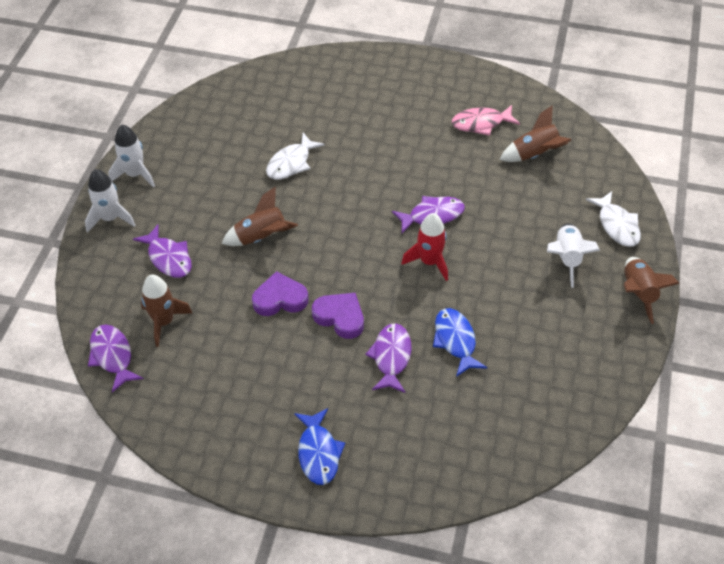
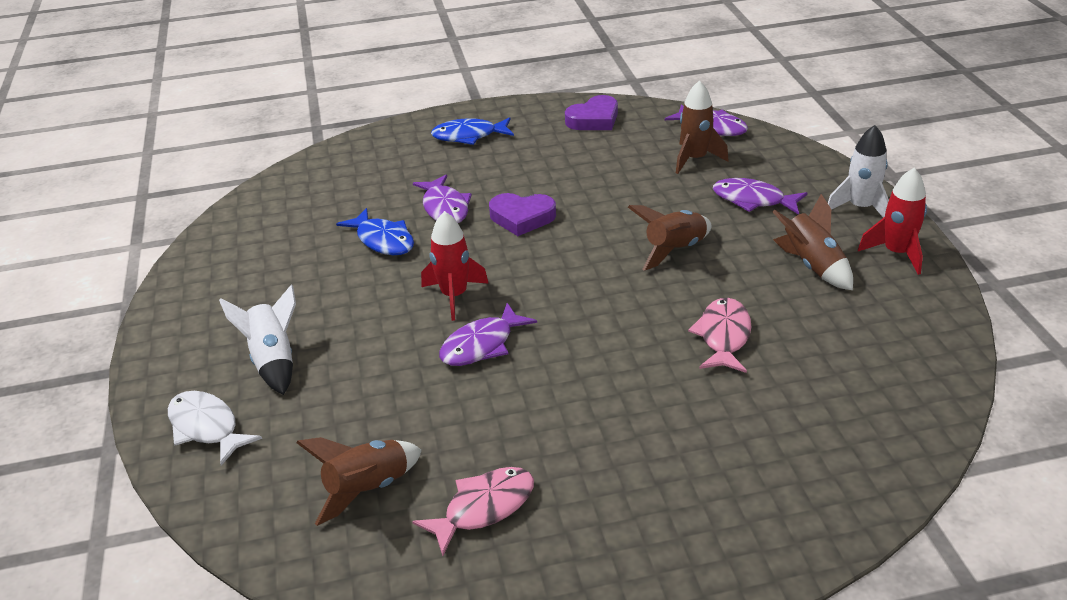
camera: 155 degrees right, 15 degrees down
white rocket [108,125,155,188] -> red rocket [858,168,927,275]
purple heart [252,271,308,316] -> purple heart moved to [565,95,618,130]
white fish [266,133,325,180] -> pink fish [688,298,752,373]
blue fish [294,408,345,485] -> blue fish turned 60 degrees counterclockwise [431,117,514,145]
brown rocket [624,257,680,324] -> brown rocket moved to [772,194,853,290]

